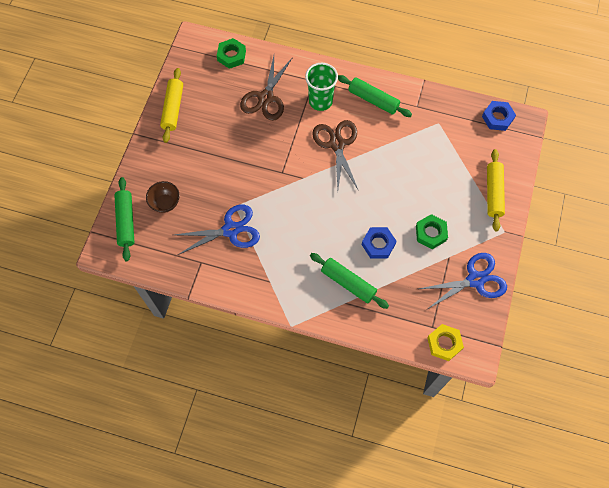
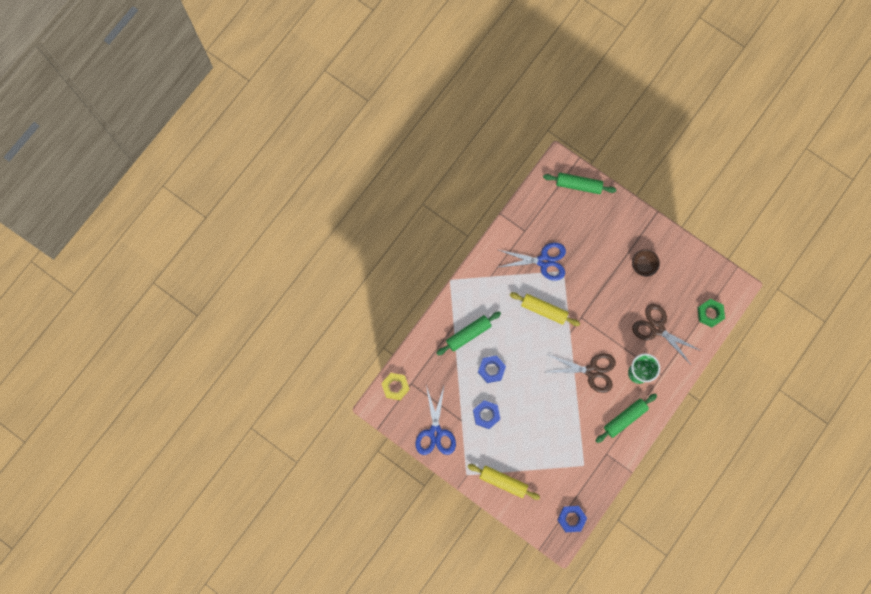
camera: 110 degrees right, 10 degrees up
brown bowl [146,181,180,213] -> brown bowl moved to [632,249,660,277]
yellow rolling pin [160,68,183,143] -> yellow rolling pin moved to [510,292,580,326]
blue scissors [175,204,260,255] -> blue scissors turned 90 degrees counterclockwise [499,243,566,281]
green nut [416,214,448,249] -> blue nut [473,400,500,429]

